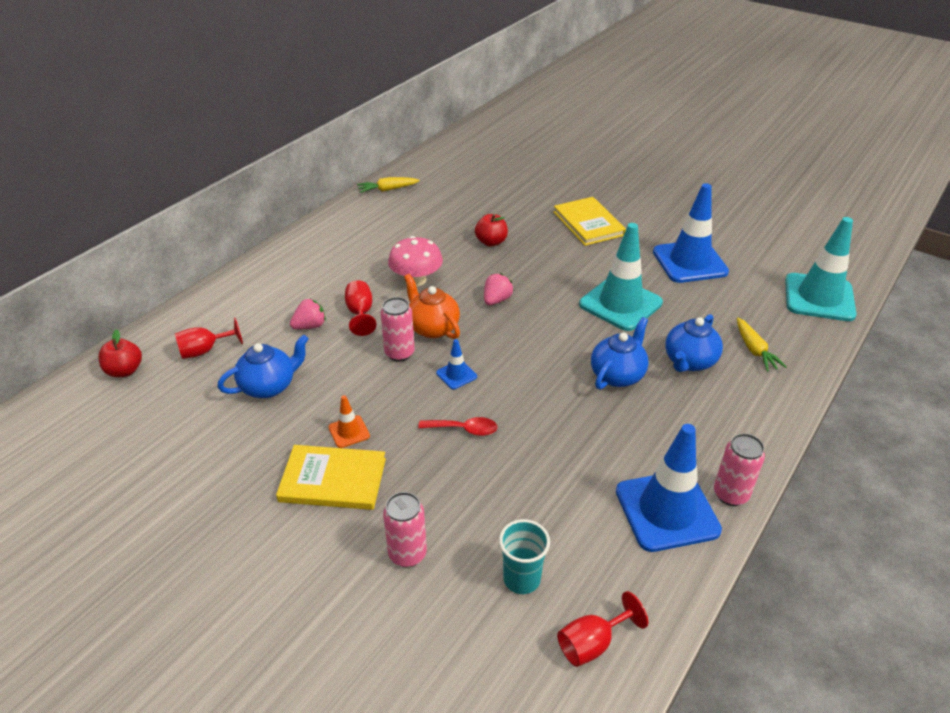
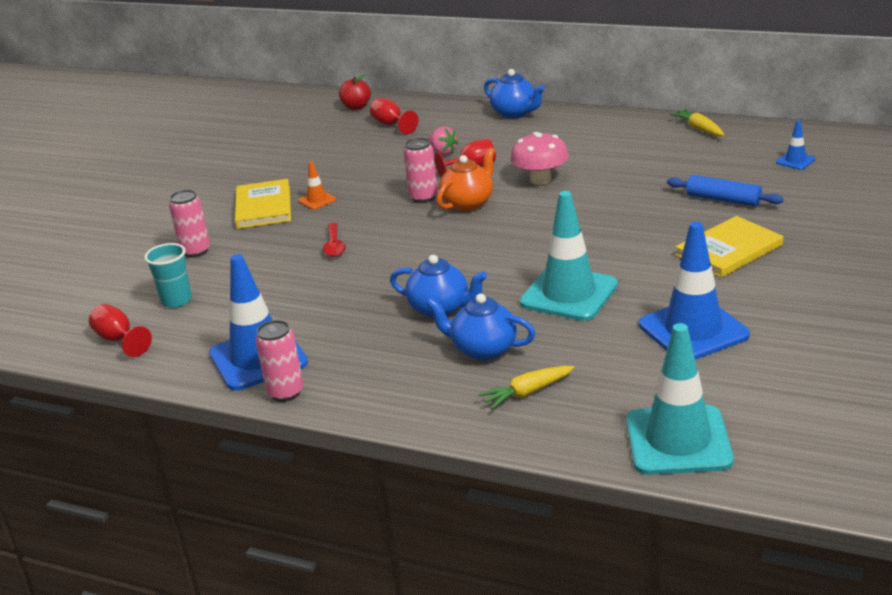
camera: 80 degrees right, 10 degrees down
blue teapot [217,335,309,398] -> blue teapot moved to [484,69,545,118]
blue traffic cone [436,339,477,389] -> blue traffic cone moved to [776,120,815,170]
red apple [475,214,508,247] -> none
pink strawberry [484,273,513,305] -> none
none -> blue rolling pin [667,175,784,207]

